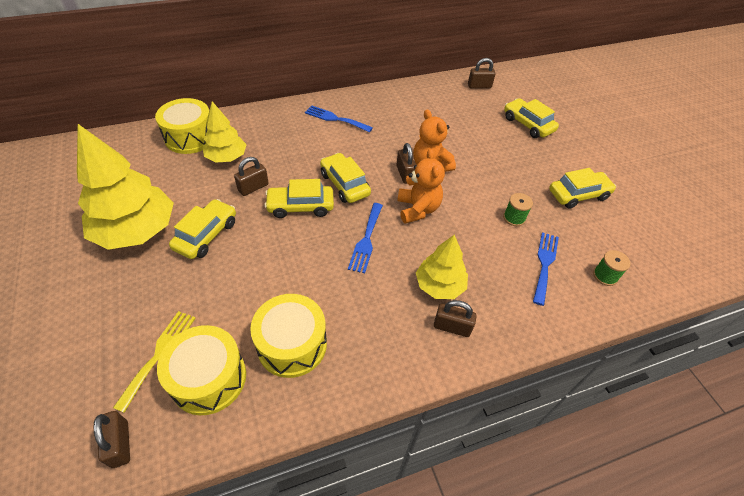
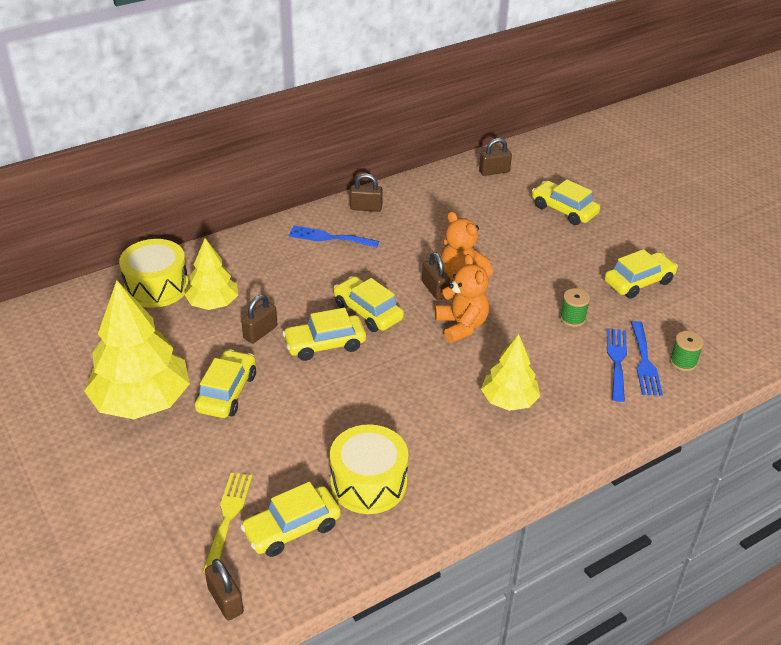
camera: 10 degrees left, 10 degrees down
yellow drum [157,325,246,415] -> yellow car [240,482,341,557]
blue fork [348,203,383,273] -> blue fork moved to [631,321,663,396]
brown padlock [434,300,477,337] -> brown padlock moved to [350,173,383,212]

